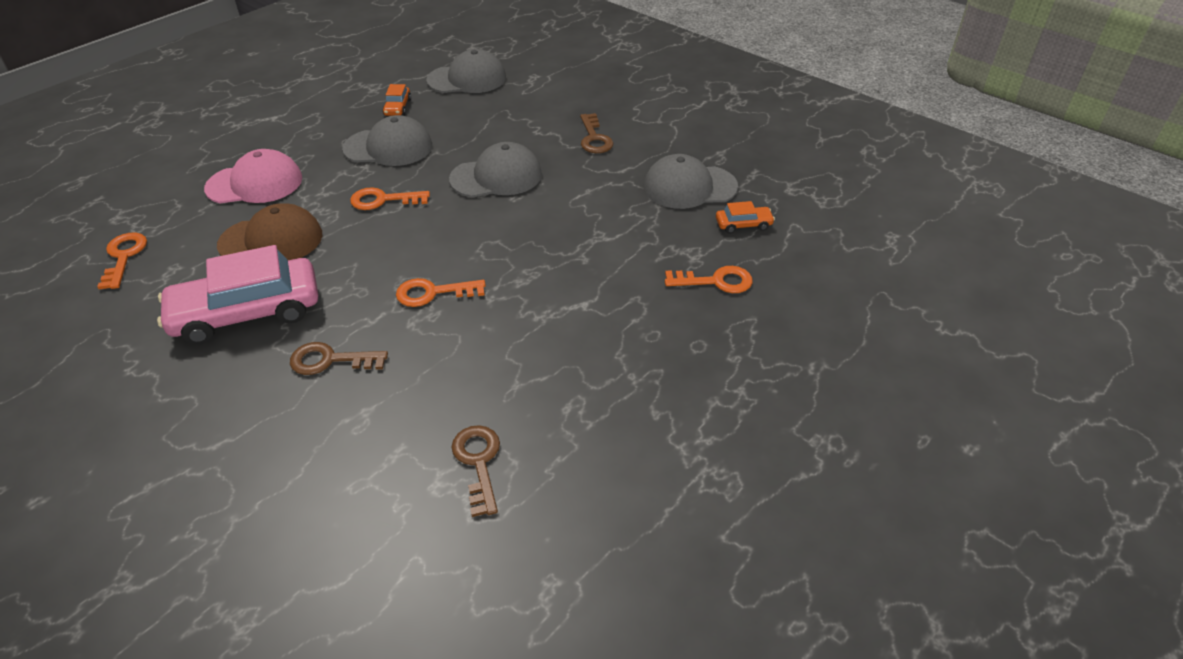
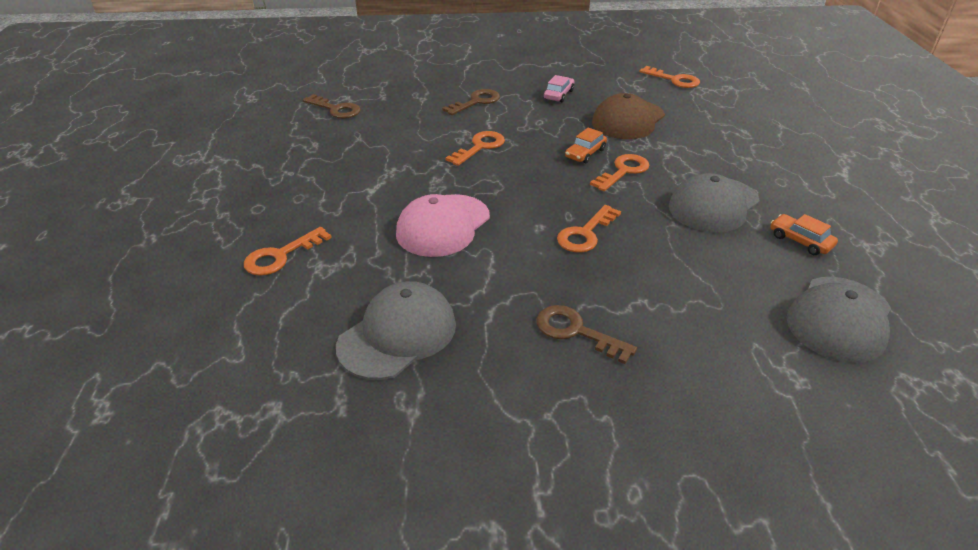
camera: 135 degrees right, 5 degrees down
pink car [157,245,318,345] -> pink car [544,75,574,102], size x0.43
pink cap [204,149,302,204] -> pink cap moved to [396,194,490,257]
grey cap [449,142,542,197] -> orange key [557,205,621,253]
orange car [716,201,775,234] -> orange car moved to [565,128,607,163]

